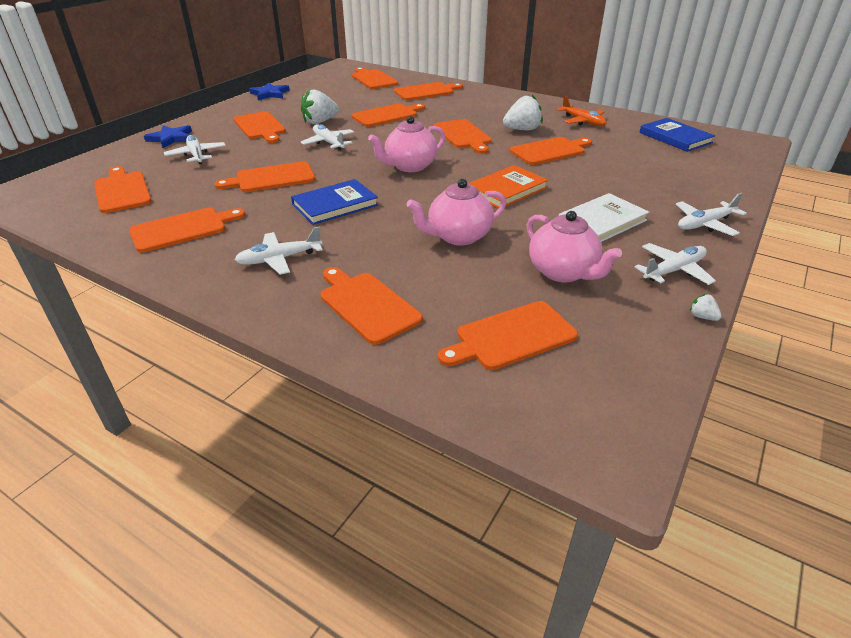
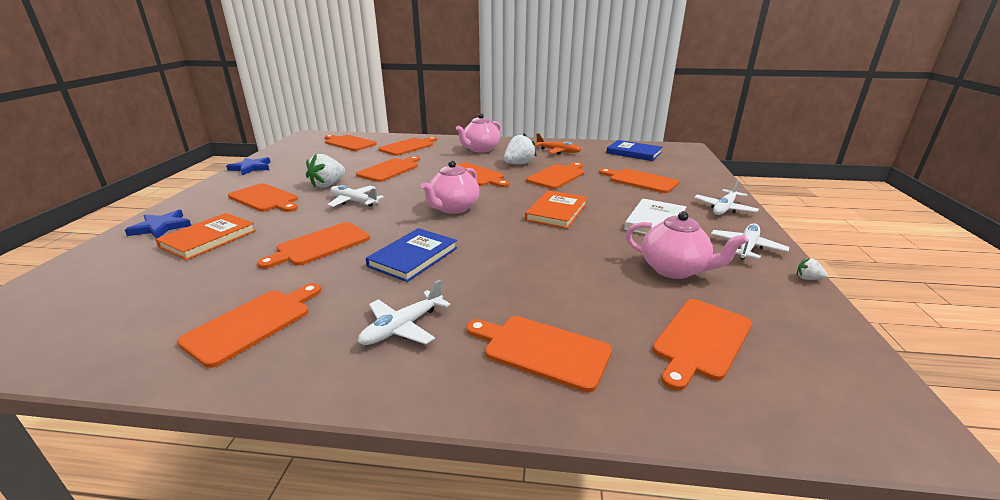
camera: 25 degrees left, 10 degrees down
orange cutting board [94,166,152,213] -> orange cutting board moved to [599,168,679,193]
white plane [164,135,226,164] -> orange book [155,213,256,260]
pink teapot [407,179,506,246] -> pink teapot moved to [456,113,501,153]

